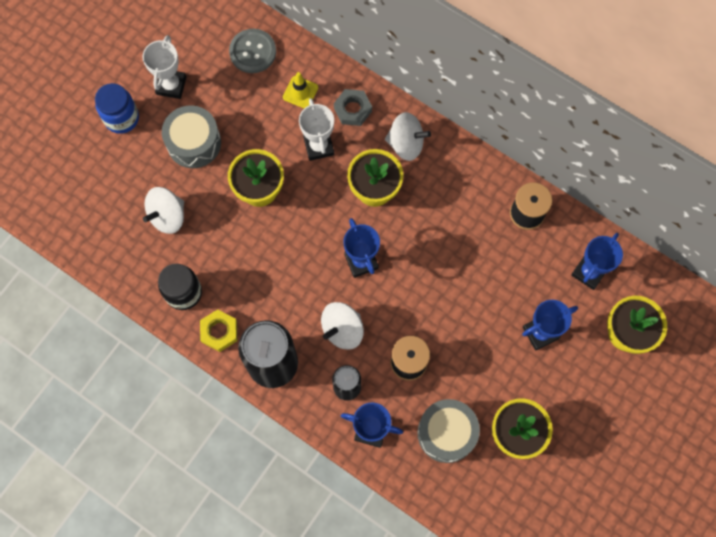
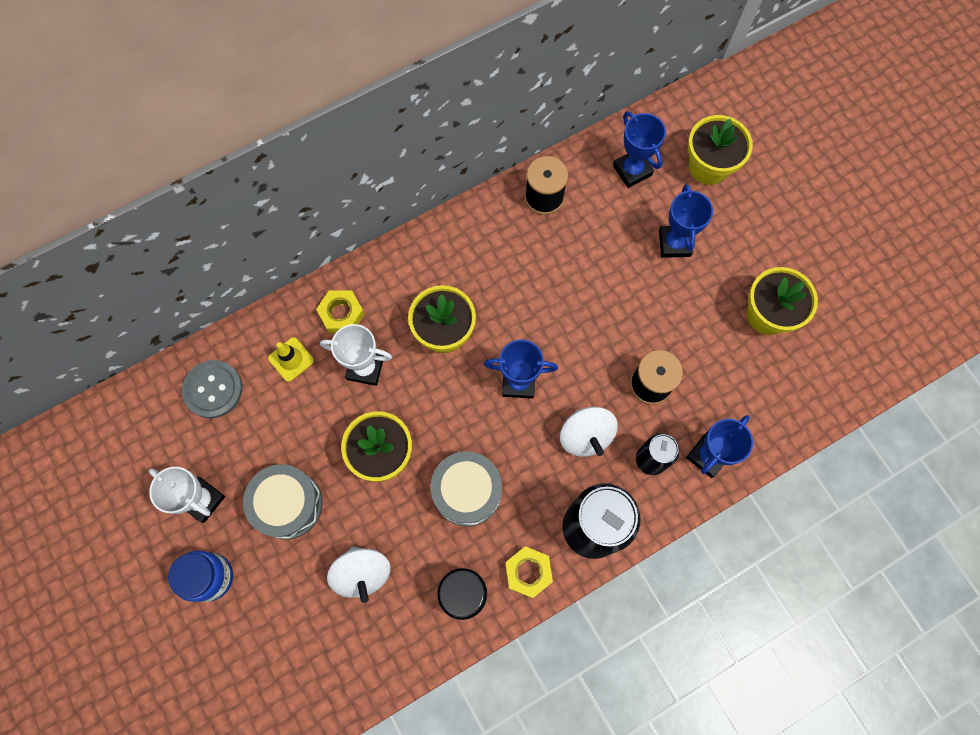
camera: 65 degrees left, 0 degrees up
grey nut [334,89,372,126] -> yellow nut [316,290,365,333]
white spinning top [385,112,431,161] -> none
grey drum [418,399,480,463] -> grey drum moved to [431,451,502,526]

